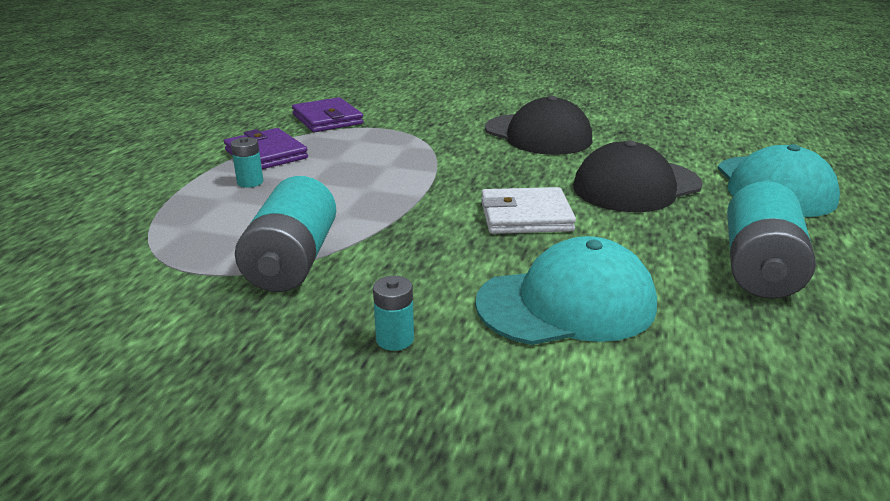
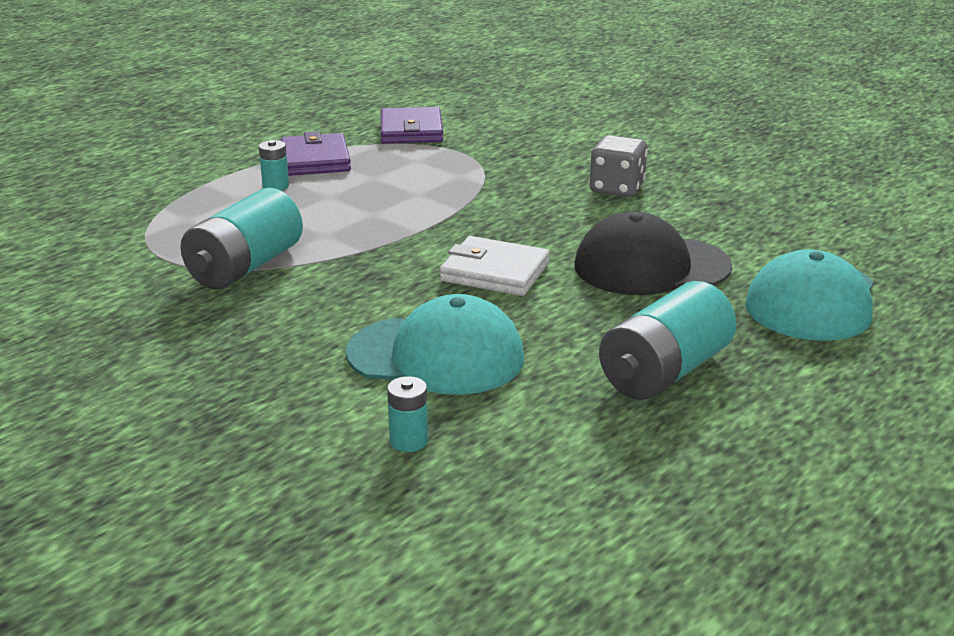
camera: 25 degrees right, 0 degrees up
turquoise battery [373,276,414,351] -> turquoise battery moved to [387,376,428,452]
black cap [485,96,592,155] -> grey dice [589,135,647,197]

